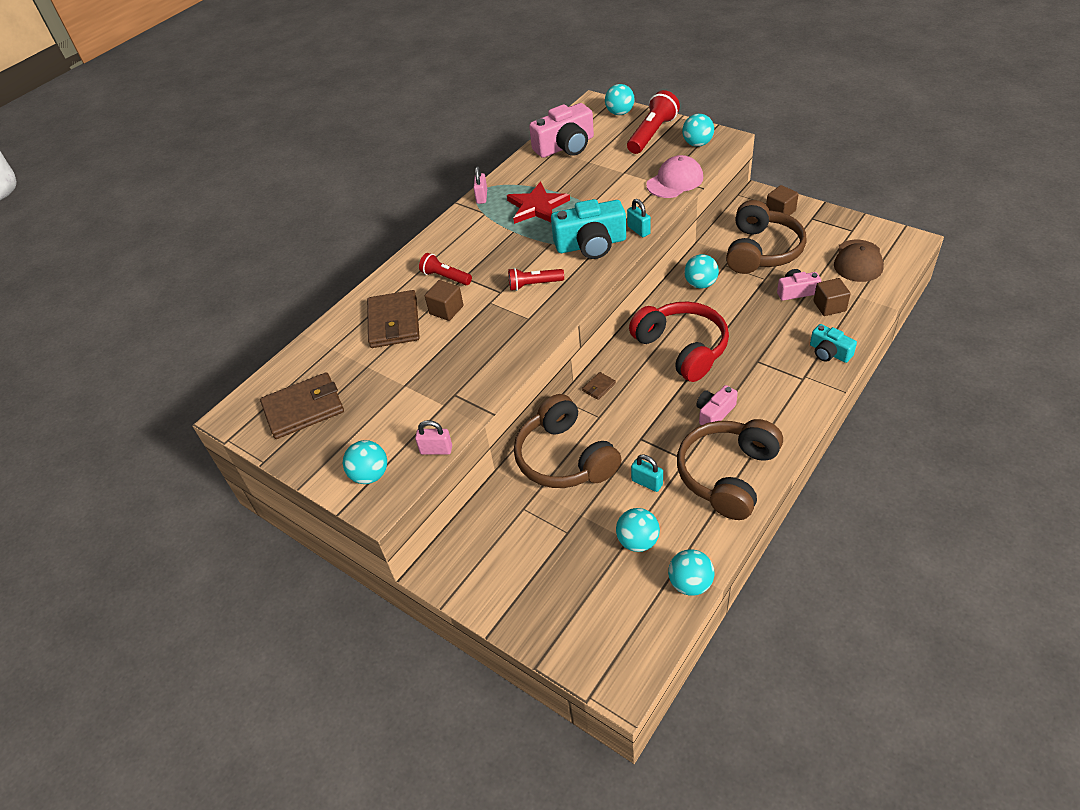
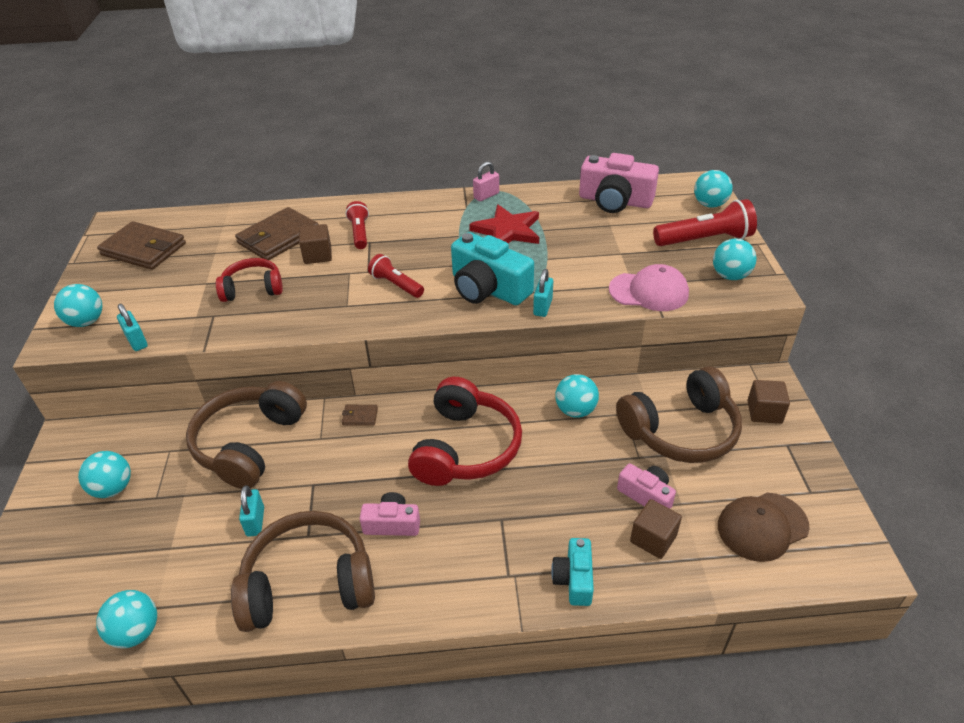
camera: 45 degrees right, 5 degrees down
pink padlock [415,420,452,455] -> turquoise padlock [117,304,148,351]
turquoise ball [616,508,660,552] -> turquoise ball moved to [78,451,131,498]
none -> red headphones [216,258,283,302]

